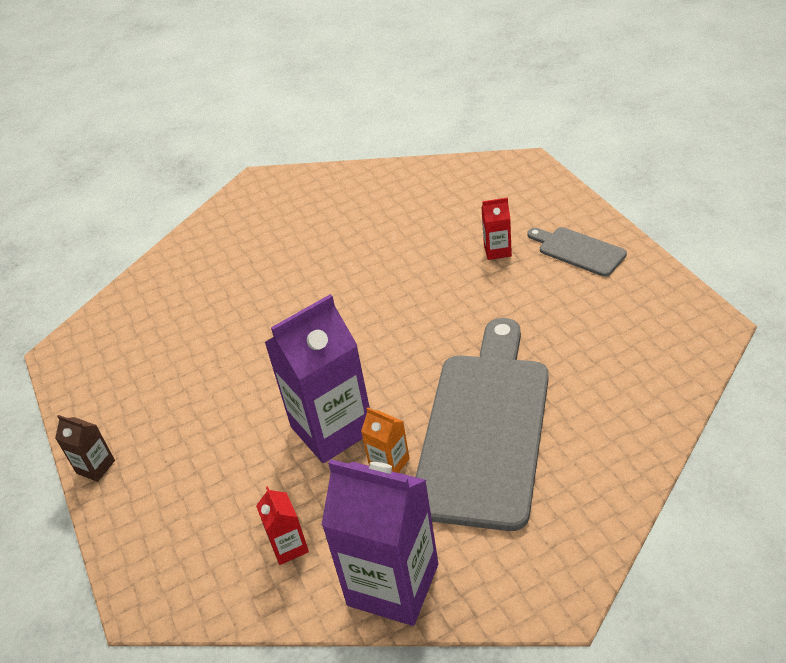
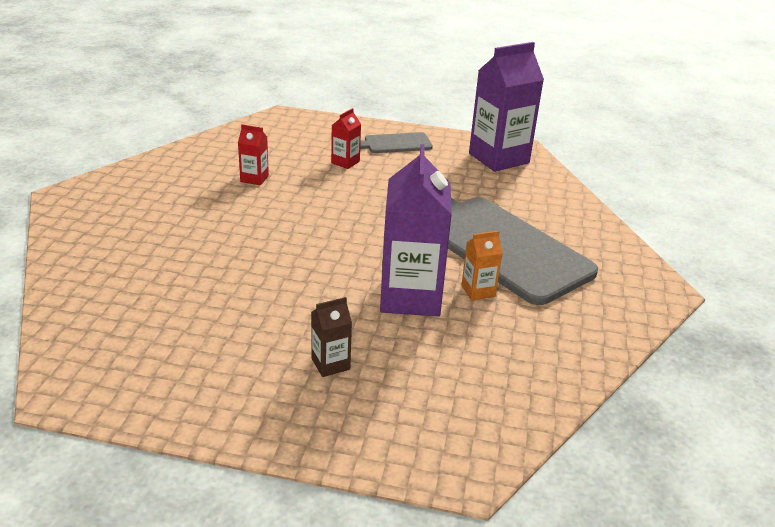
camera: 60 degrees left, 10 degrees down
brown carton [55,415,115,482] -> brown carton moved to [311,297,352,377]
red carton [256,486,309,565] -> red carton moved to [238,124,269,185]
purple carton [321,459,438,626] -> purple carton moved to [469,42,544,172]

